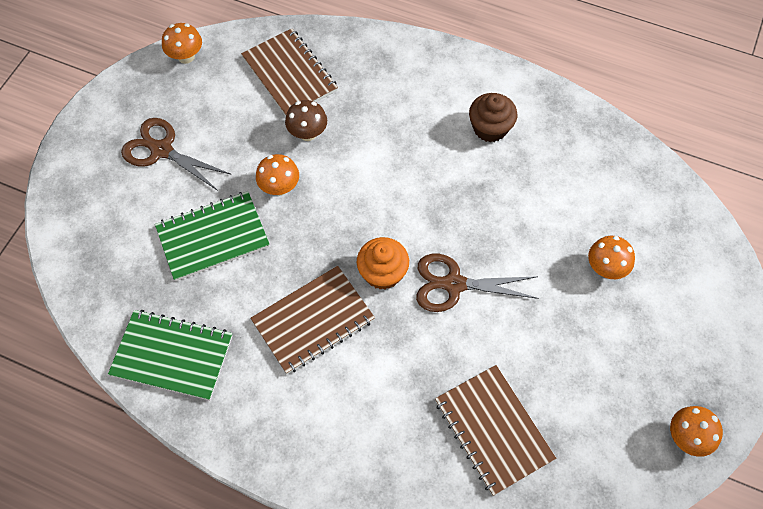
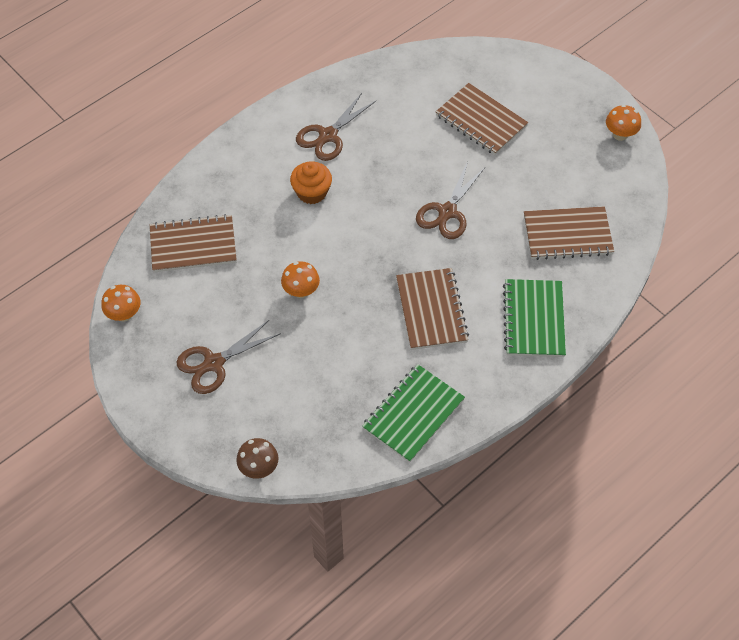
camera: 65 degrees left, 5 degrees down
green notebook [155,191,270,281] -> green notebook moved to [503,279,566,357]
brown mushroom [285,100,327,141] -> brown mushroom moved to [236,438,278,479]
orange cupcake [357,237,409,290] -> orange cupcake moved to [290,161,332,204]
brown cupcake [469,93,517,142] -> brown scissors [296,93,376,161]
orange mushroom [588,236,635,279] -> brown notebook [436,83,528,155]

